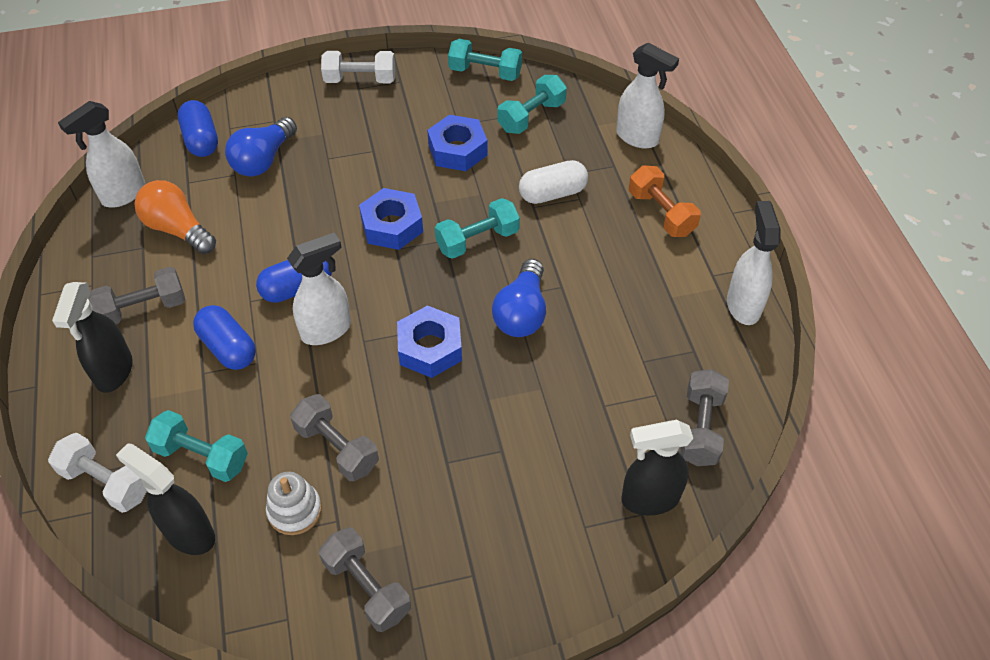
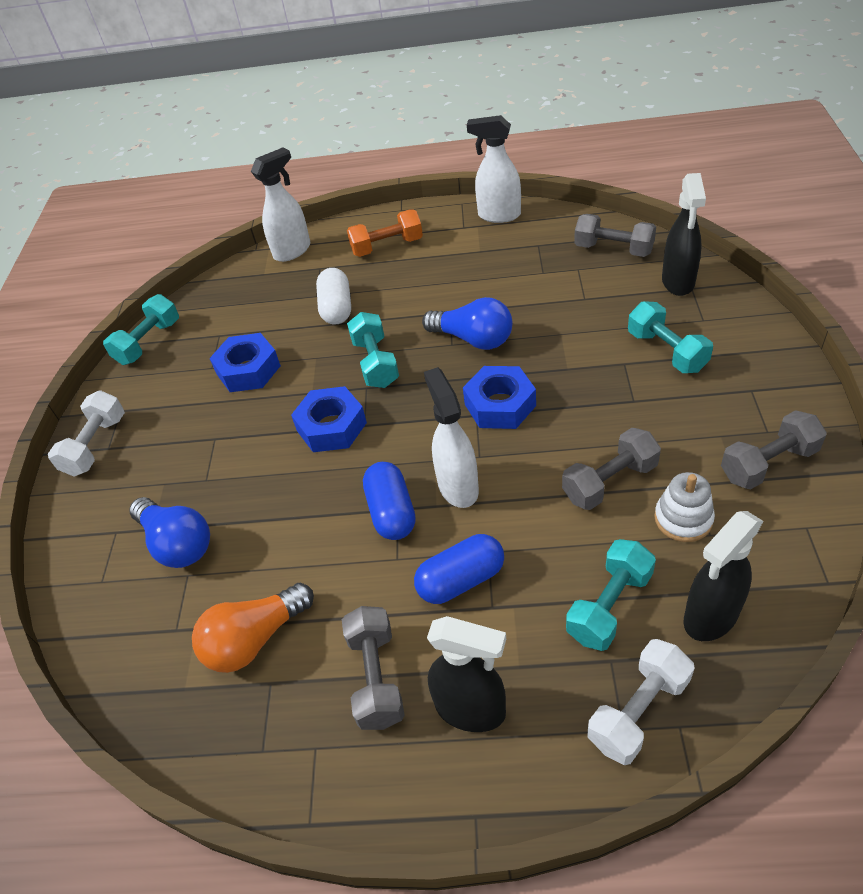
camera: 70 degrees left, 5 degrees down
white spray bottle [58,101,145,207] -> none
blue capsule [178,100,218,157] -> none
turquoise dumbbell [497,75,567,134] -> turquoise dumbbell moved to [628,301,713,373]

